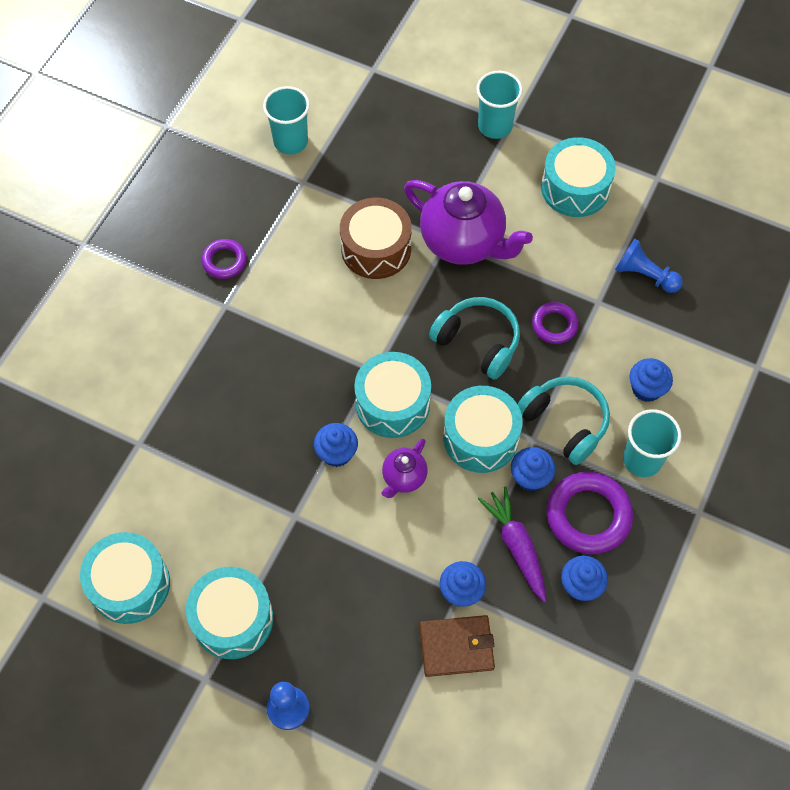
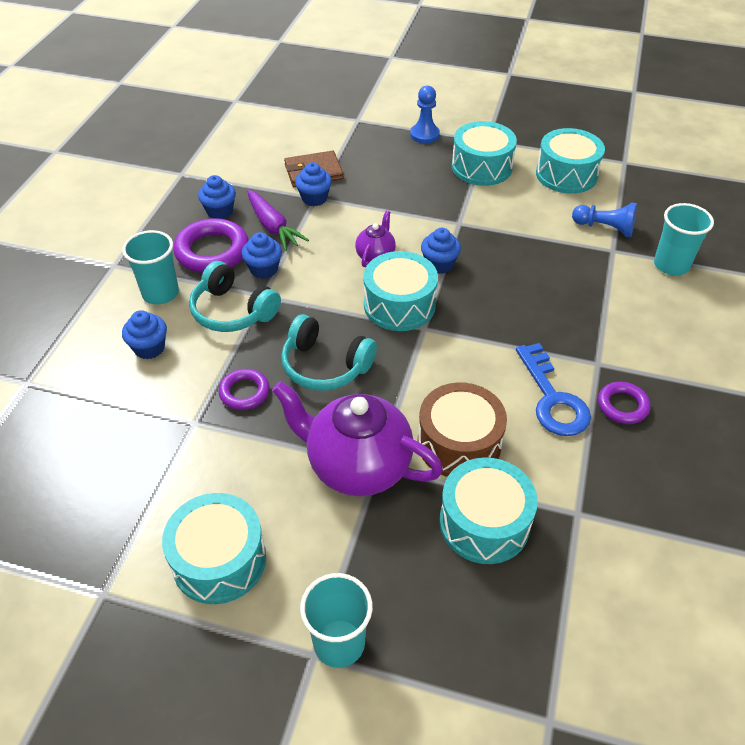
camera: 170 degrees right, 15 degrees down
turquoise cup [263,86,310,154] -> turquoise cup moved to [654,203,714,275]
turquoise drum [443,386,523,473] -> turquoise drum moved to [439,458,538,564]
blue pawn [615,238,683,293] -> blue pawn moved to [572,203,637,237]
none -> blue key [516,343,591,436]

